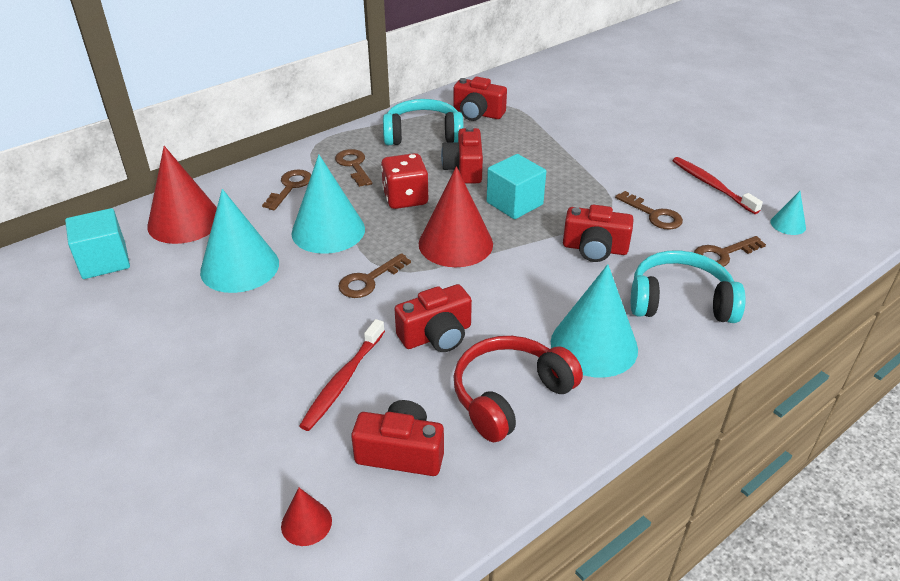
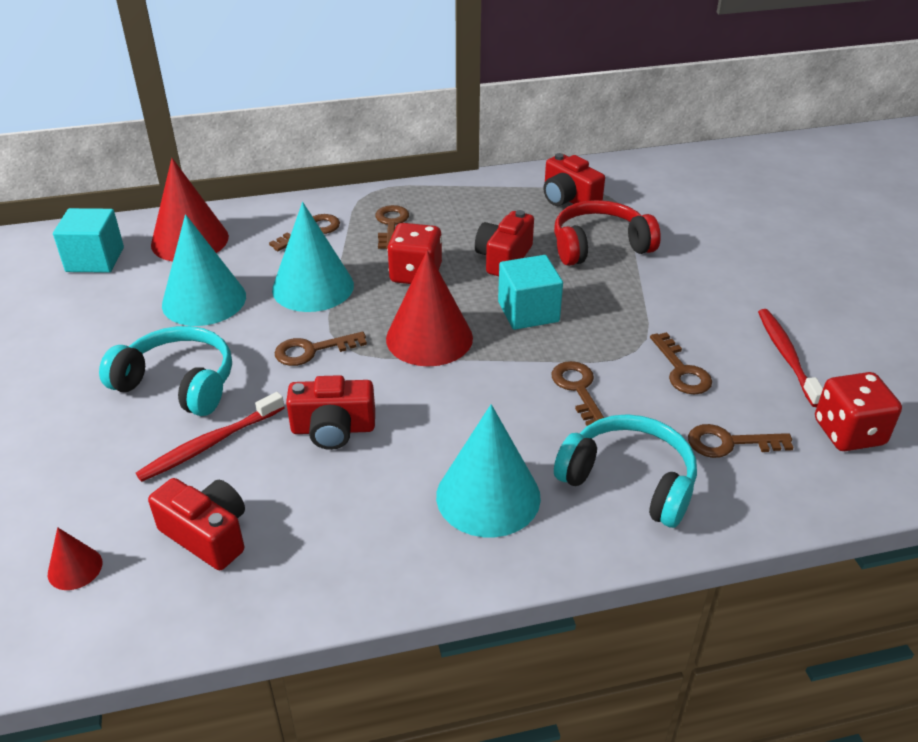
camera: 25 degrees right, 0 degrees up
turquoise headphones [383,99,464,145] -> turquoise headphones moved to [99,326,232,416]
red headphones [454,336,583,442] -> red headphones moved to [554,200,661,266]
red camera [563,205,634,262] -> brown key [552,361,604,426]
turquoise cone [770,191,806,235] -> red dice [815,372,902,451]

